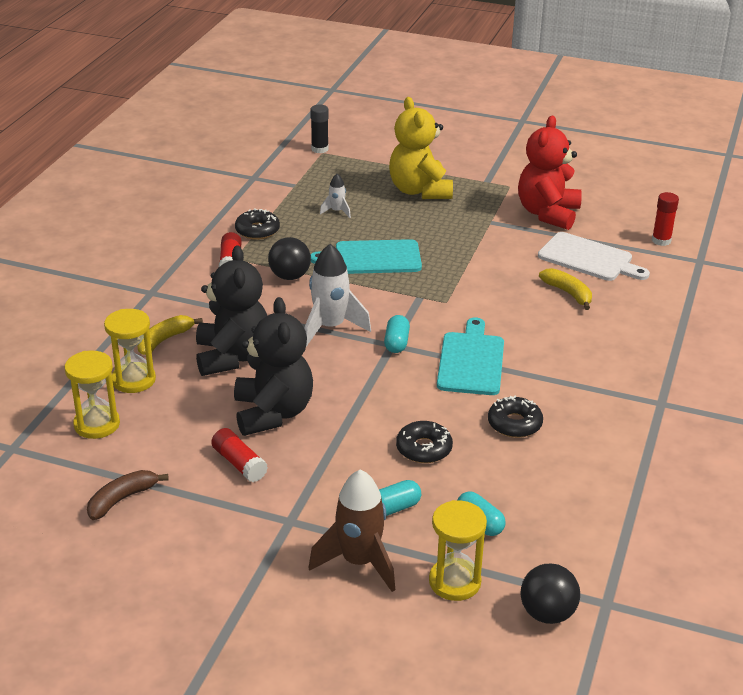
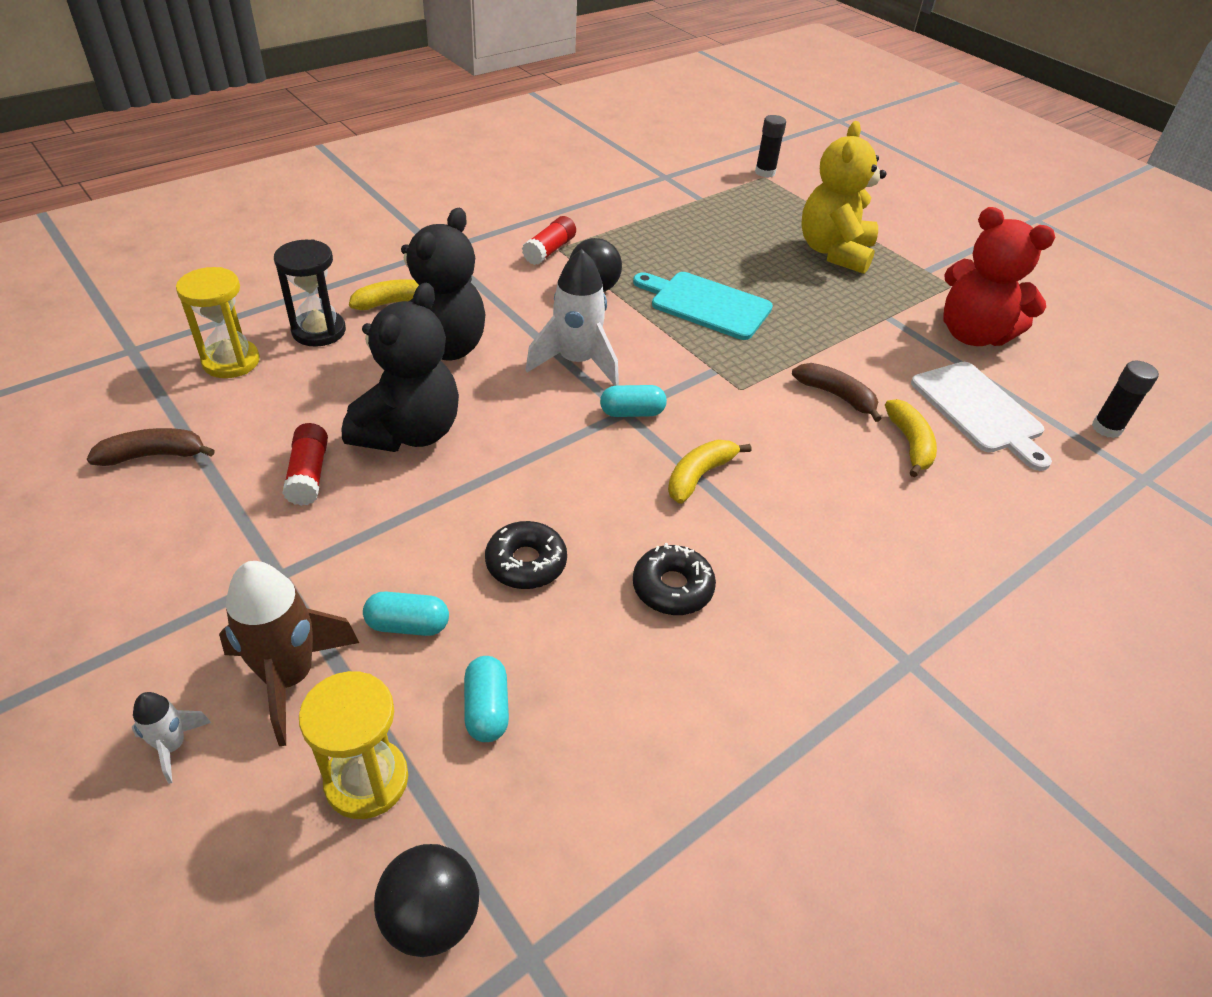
camera: 30 degrees right, 10 degrees up
yellow hourglass [104,309,156,393] -> black hourglass [274,239,346,347]
black donut [235,208,280,240] -> none
white rocket [320,174,351,218] -> white rocket moved to [132,692,211,784]
turquoise capsule [384,315,410,353] -> turquoise capsule turned 45 degrees clockwise [600,385,667,417]
turquoise cutting board [437,318,504,395] -> yellow banana [668,440,751,504]
red teddy bear [518,116,582,230] -> red teddy bear turned 105 degrees counterclockwise [944,207,1055,346]
red glue stick [652,192,679,246] -> black glue stick [1092,361,1159,438]
none -> brown banana [792,363,882,422]

